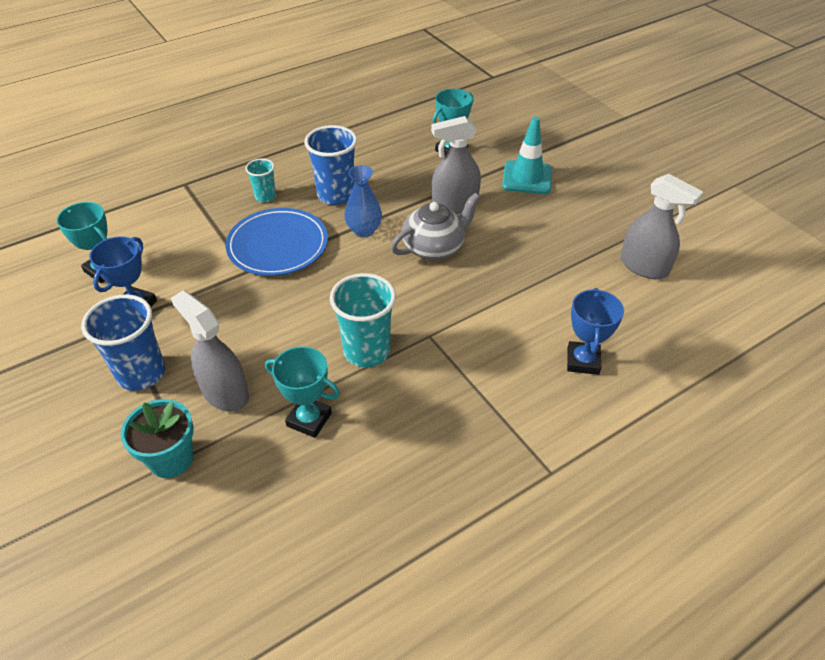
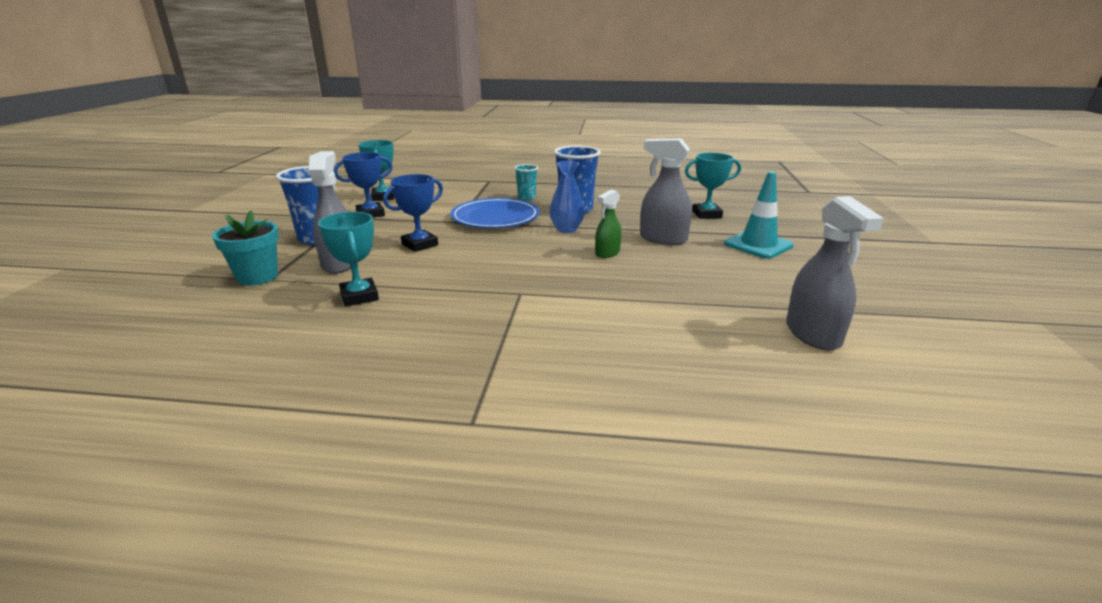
camera: 40 degrees right, 20 degrees down
turquoise cup [330,273,396,367] -> none
grey teapot [391,193,480,260] -> green spray bottle [595,190,622,258]
blue trophy [567,288,624,375] -> blue trophy moved to [383,174,443,252]

